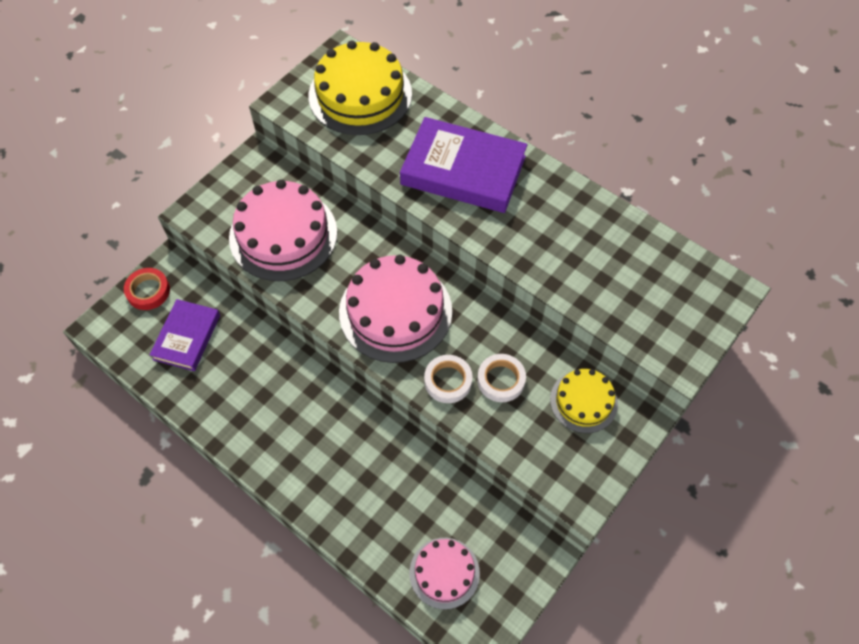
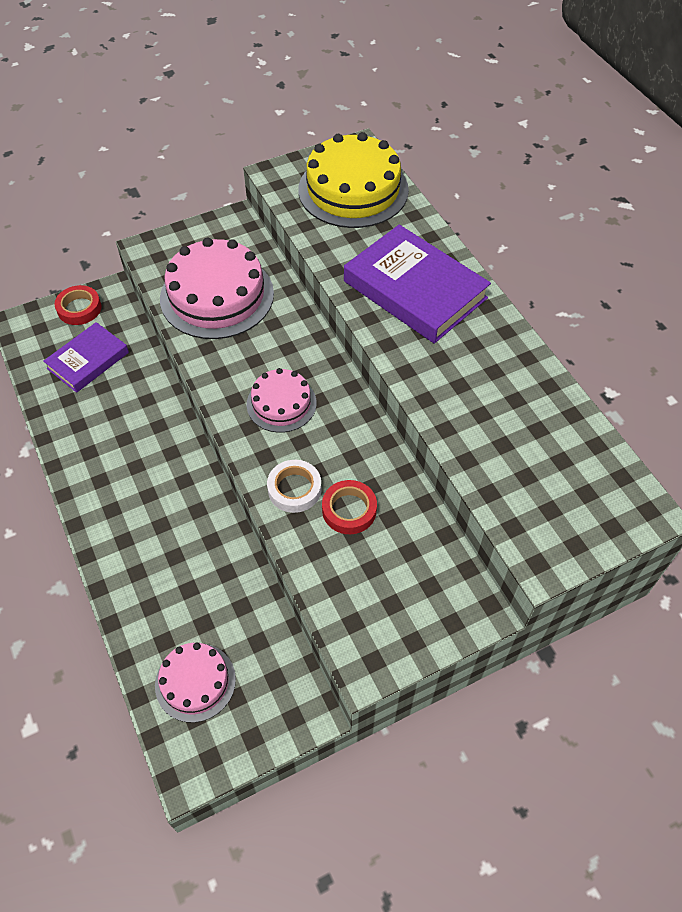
camera: 25 degrees right, 5 degrees down
pink cake [339,255,452,363] -> pink cake [247,368,317,433], size x0.56
white tape [477,354,526,402] -> red tape [322,480,377,534]
yellow cake [550,369,618,433] -> none

